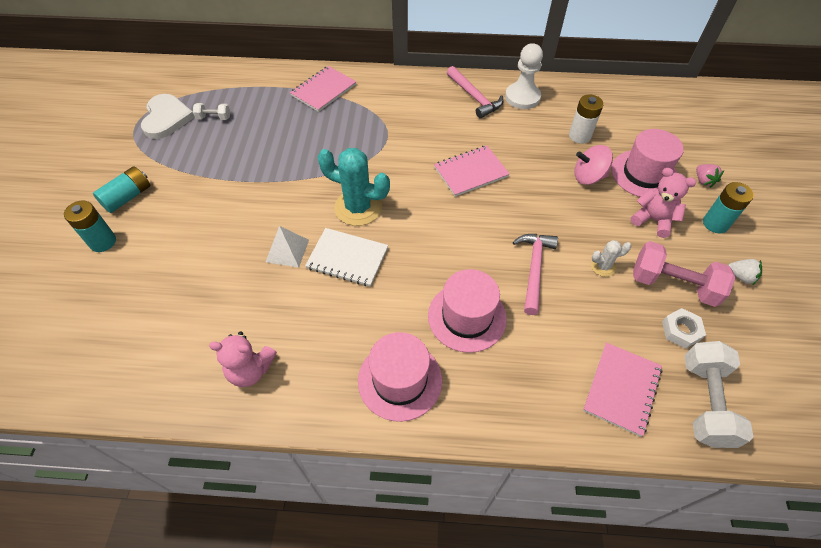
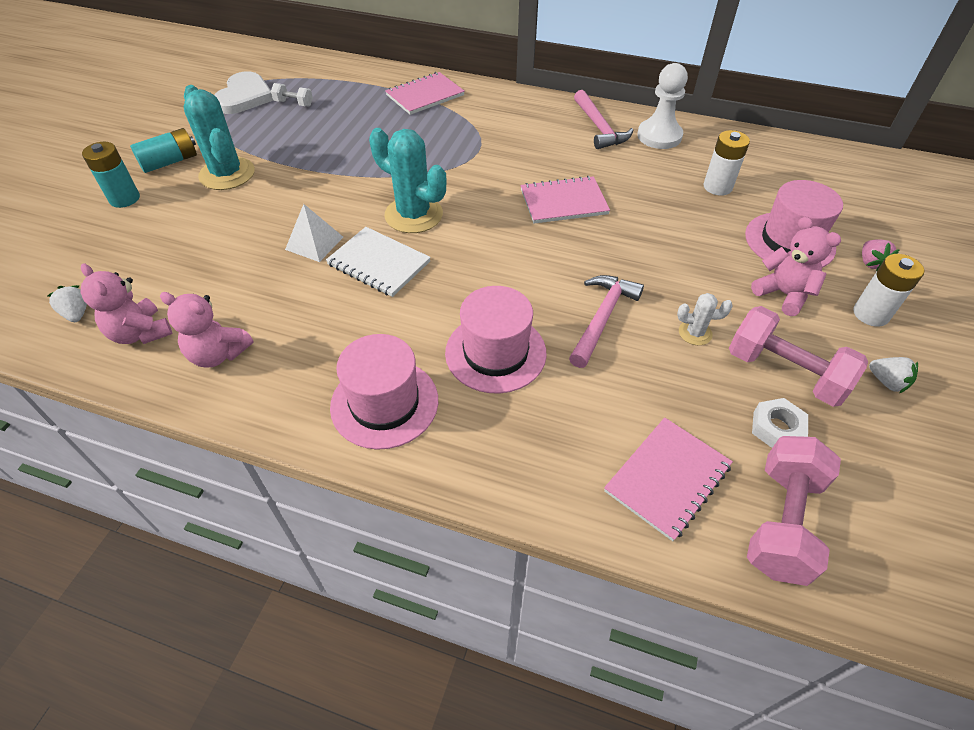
camera: 15 degrees right, 5 degrees down
pink spinning top [574,145,613,185] -> none
white dumbbell [684,341,753,448] -> pink dumbbell [747,436,841,586]
turquoise battery [703,182,754,233] -> white battery [853,254,925,327]
none -> white strawberry [47,285,87,322]
none -> pink teddy bear [81,263,172,344]
none -> turquoise cactus [184,85,255,190]

